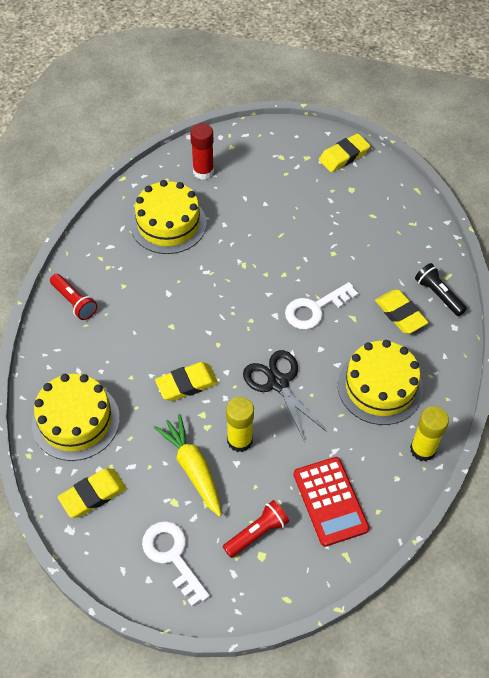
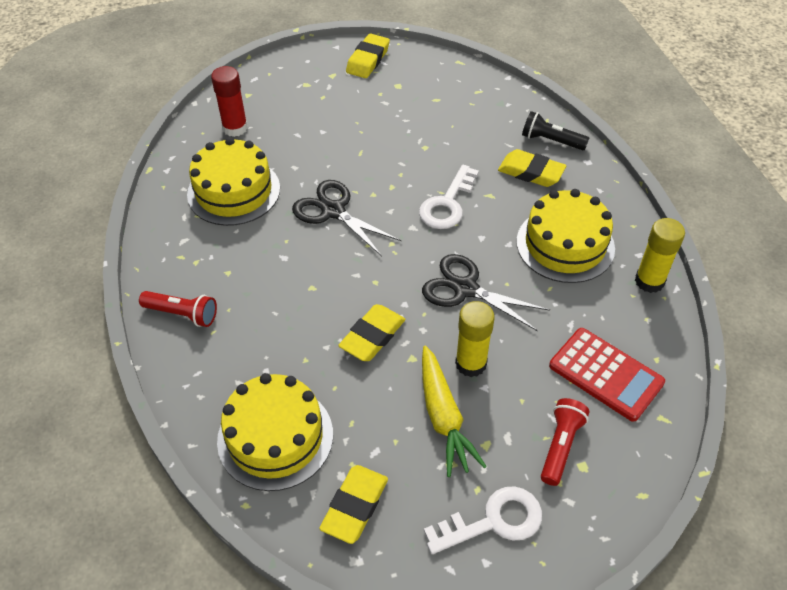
camera: 30 degrees left, 5 degrees down
white key [142,521,210,606] -> white key turned 135 degrees clockwise [424,486,542,554]
yellow carrot [154,414,222,517] -> yellow carrot turned 135 degrees counterclockwise [422,345,487,477]
none -> black scissors [292,180,401,256]

